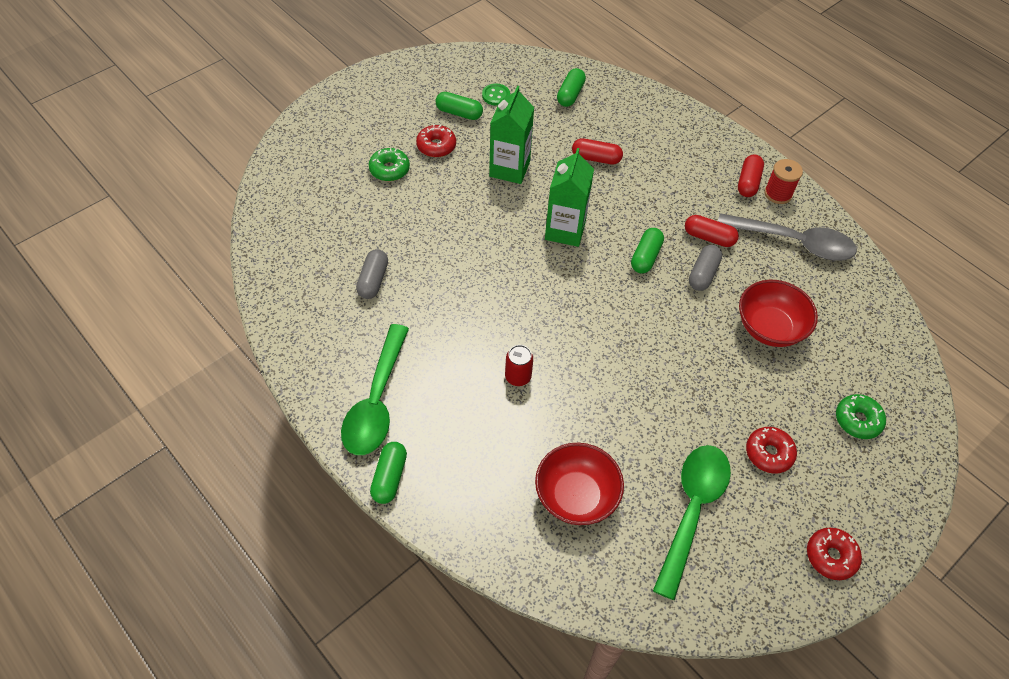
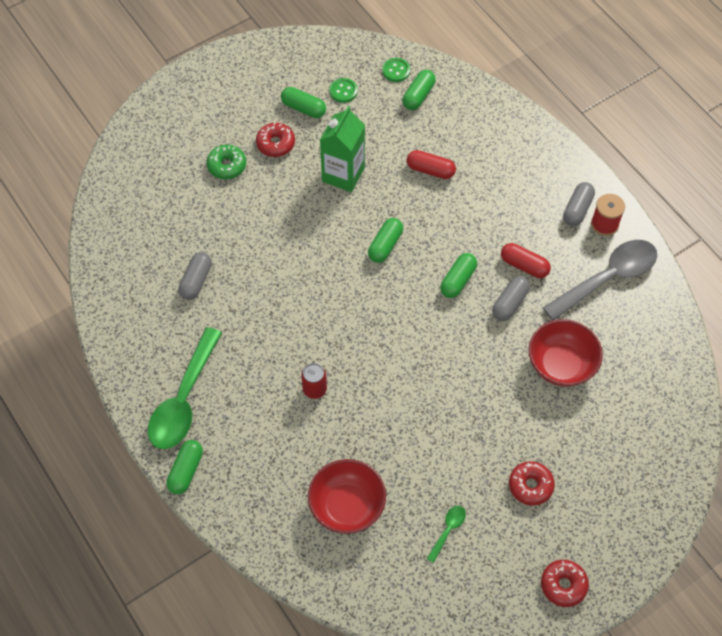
camera: 10 degrees right, 5 degrees up
green carton [545,148,594,247] -> green capsule [368,218,403,263]
green spoon [653,445,731,600] -> green spoon [427,506,466,563], size x0.43
grey spoon [718,213,857,261] -> grey spoon turned 60 degrees counterclockwise [543,240,657,321]
red capsule [738,155,764,197] -> grey capsule [563,182,595,226]
green donut [836,394,886,439] -> none
none -> green button [382,58,410,82]

